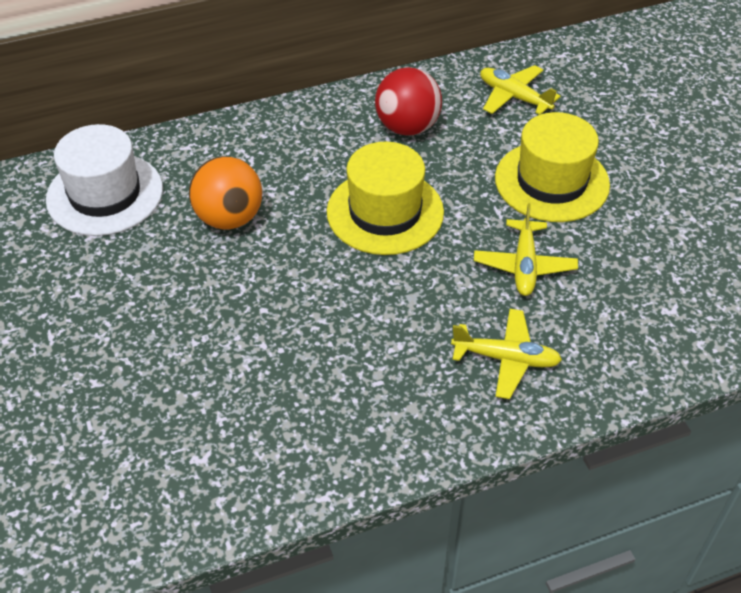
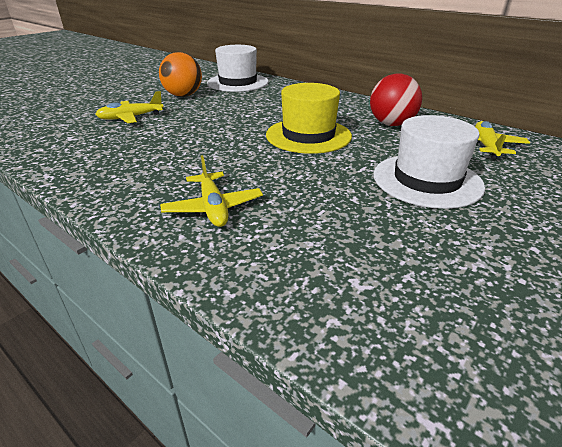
camera: 60 degrees right, 15 degrees down
orange ball [189,156,262,229] -> orange ball moved to [159,52,202,97]
yellow plane [474,203,578,296] -> yellow plane moved to [95,91,164,123]
yellow hat [495,112,610,222] -> white hat [373,115,485,209]

